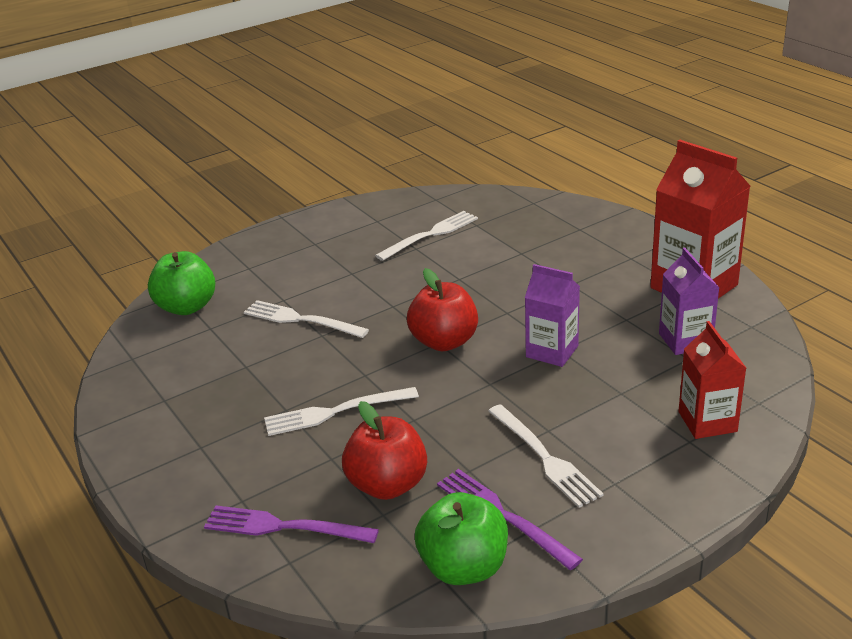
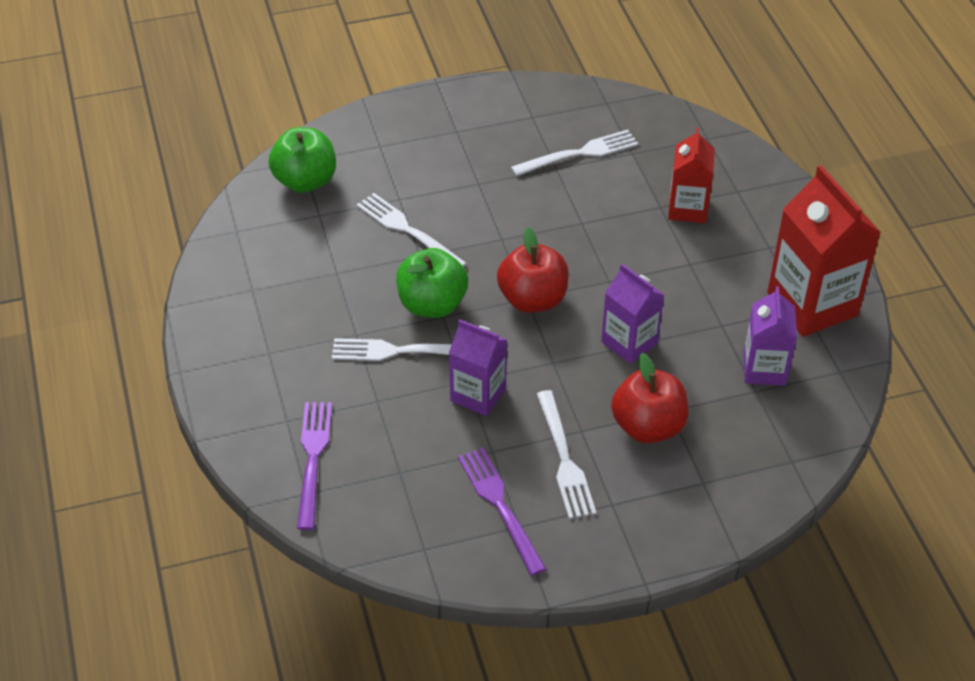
camera: 15 degrees right, 15 degrees up
purple fork [204,505,379,543] -> purple fork turned 60 degrees clockwise [297,402,332,530]
red apple [342,401,427,500] -> red apple moved to [611,353,689,443]
green apple [415,492,508,585] -> green apple moved to [396,248,468,318]
red carton [679,321,746,439] -> red carton moved to [668,128,715,223]
none -> purple carton [449,319,507,416]

